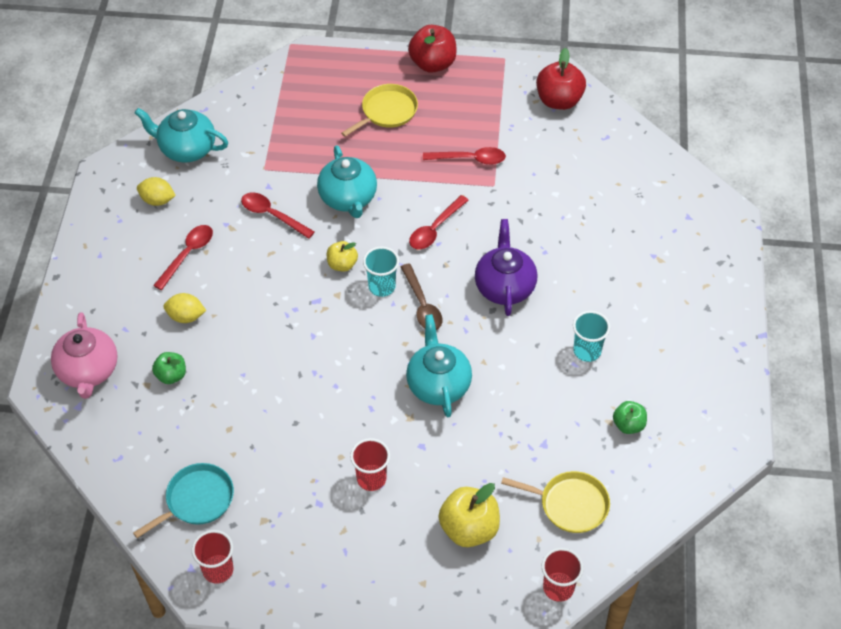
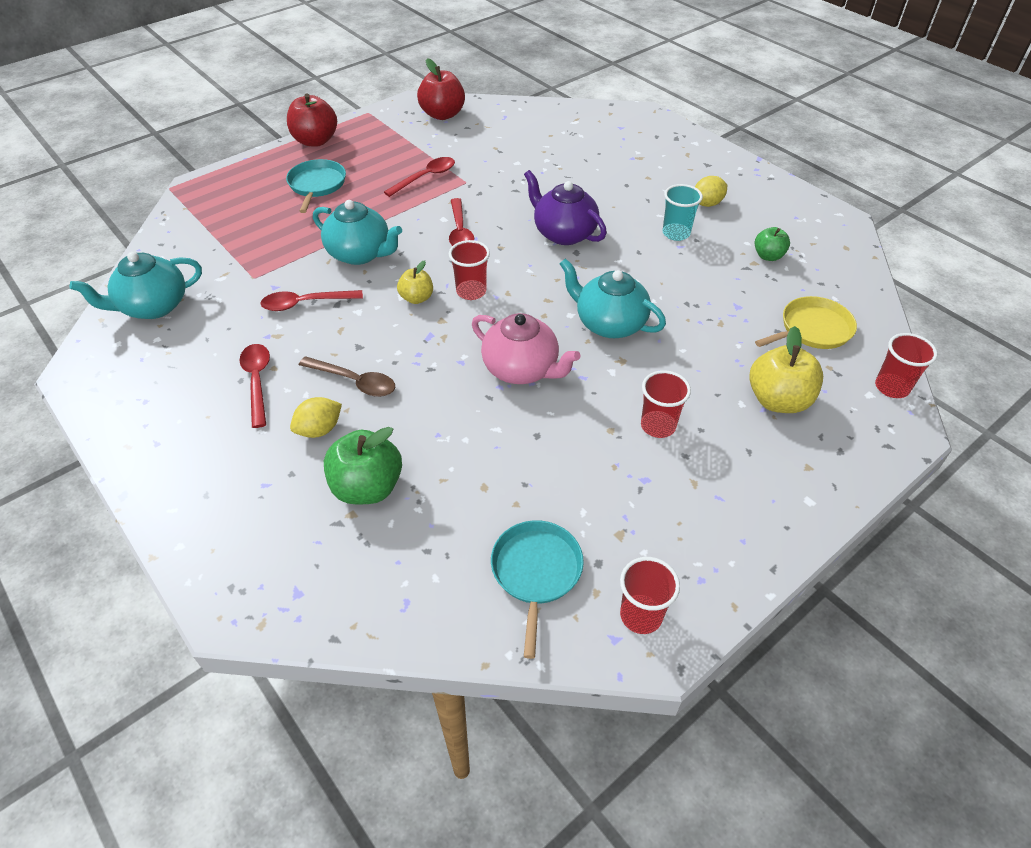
camera: 45 degrees left, 5 degrees down
pink teapot [51,312,117,399] -> pink teapot moved to [472,313,581,384]
yellow lemon [137,177,176,206] -> yellow lemon moved to [695,176,727,207]
green apple [152,352,186,384] -> green apple [324,427,402,504], size x1.71
yellow pan [341,84,418,137] -> turquoise pan [286,159,346,213]
turquoise cup [363,247,399,297] -> red cup [449,240,490,300]
brown spoon [401,263,442,330] -> brown spoon moved to [299,356,395,397]

